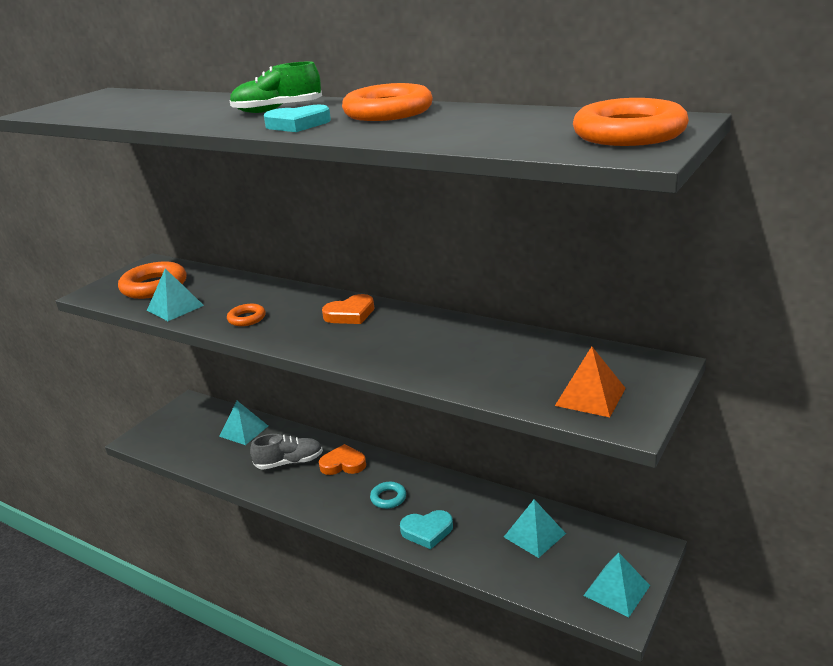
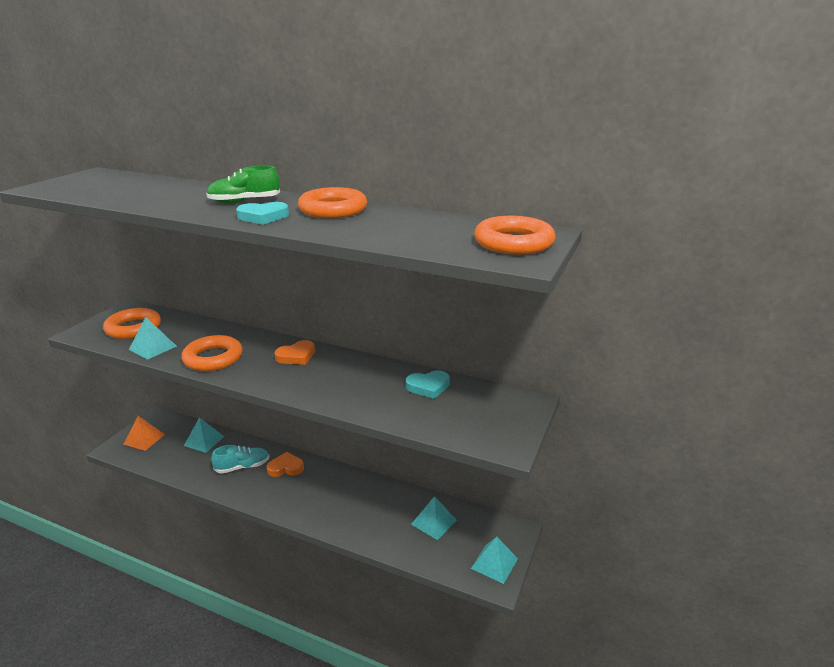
camera: 10 degrees left, 0 degrees up
orange ring [227,304,266,326] -> orange ring [182,335,243,371], size x1.92
grey shoe [250,434,323,470] -> turquoise shoe [211,445,269,474]
turquoise ring [370,482,406,509] -> none
turquoise heart [400,510,453,549] -> turquoise heart moved to [406,370,450,399]
orange pyramid [555,346,626,417] -> orange pyramid moved to [124,416,165,451]

